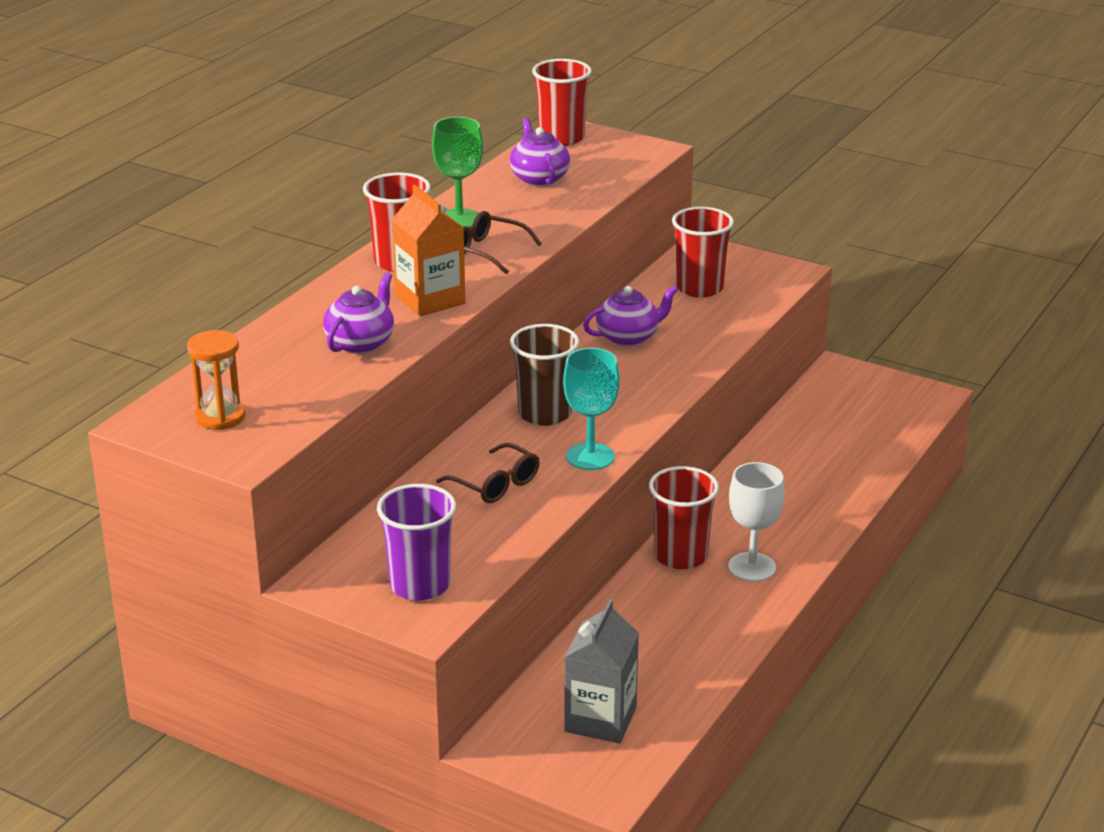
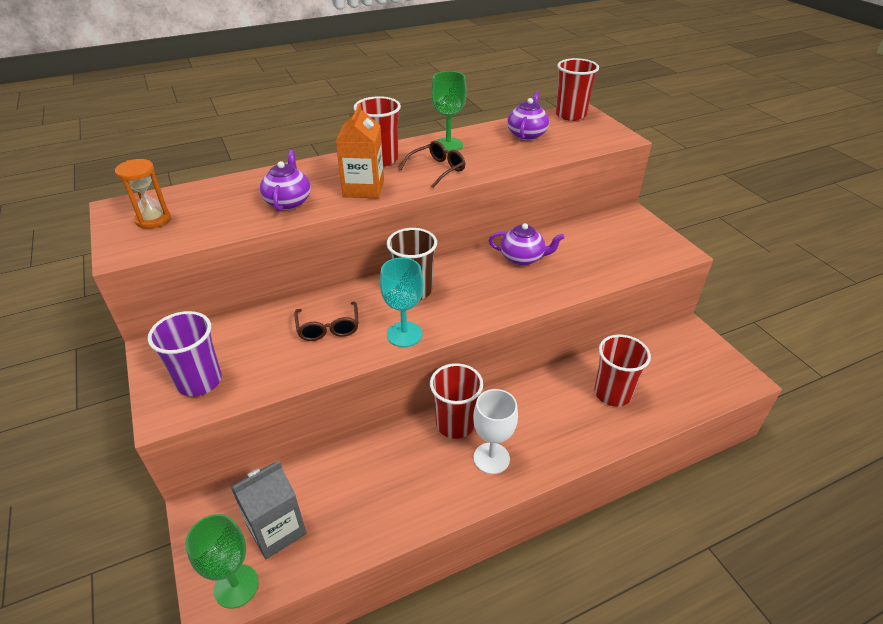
camera: 35 degrees right, 10 degrees up
purple teapot [323,272,394,354] -> purple teapot turned 60 degrees counterclockwise [260,150,311,211]
brown glasses [463,211,542,274] -> brown glasses turned 75 degrees clockwise [399,141,465,188]
red cup [672,207,734,298] -> red cup moved to [594,334,651,406]
none -> green goblet [185,514,259,609]

